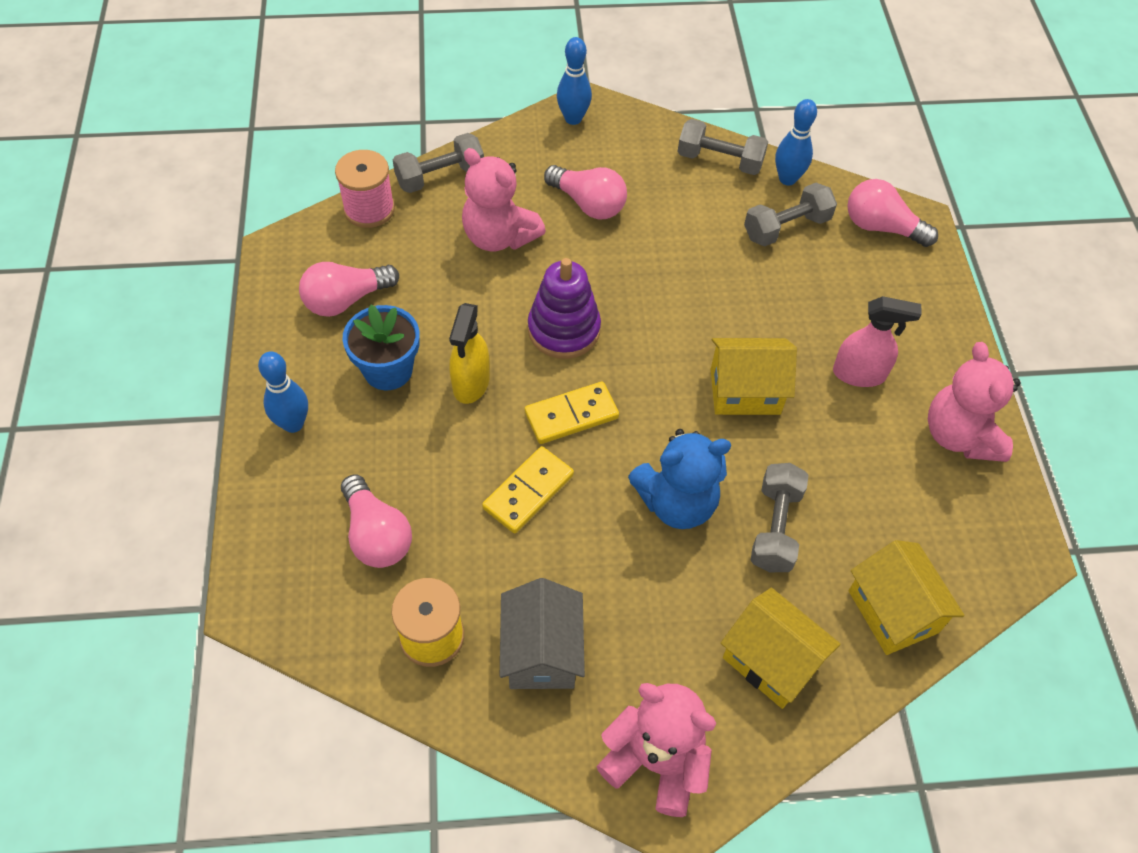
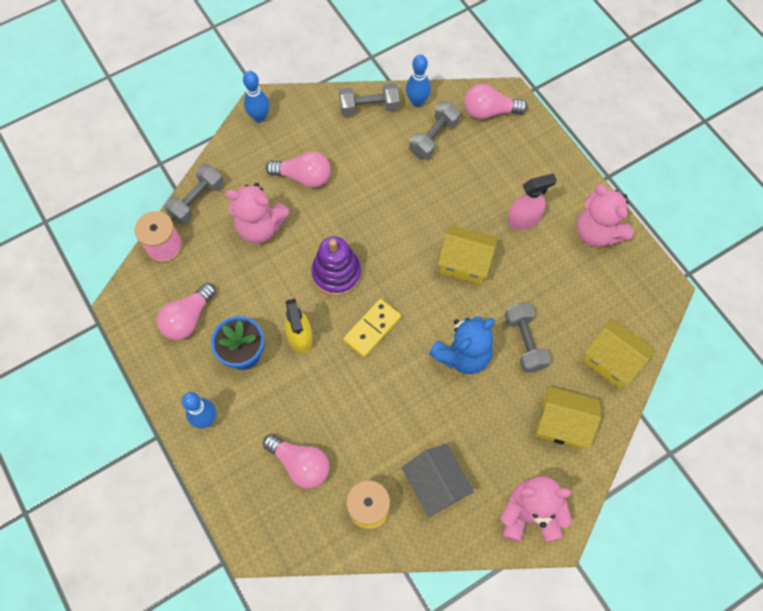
camera: 25 degrees left, 10 degrees up
yellow domino [482,446,574,534] -> none
yellow house [711,338,797,415] -> yellow house turned 45 degrees clockwise [438,225,498,284]

